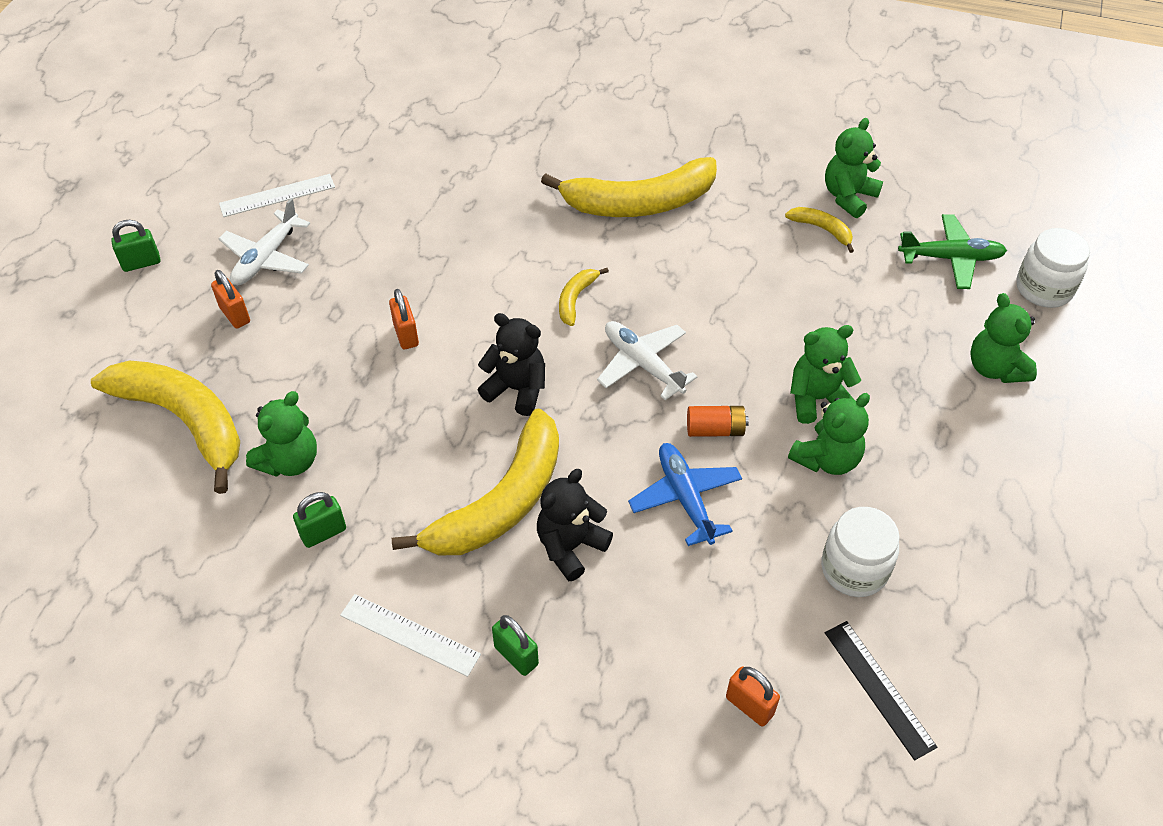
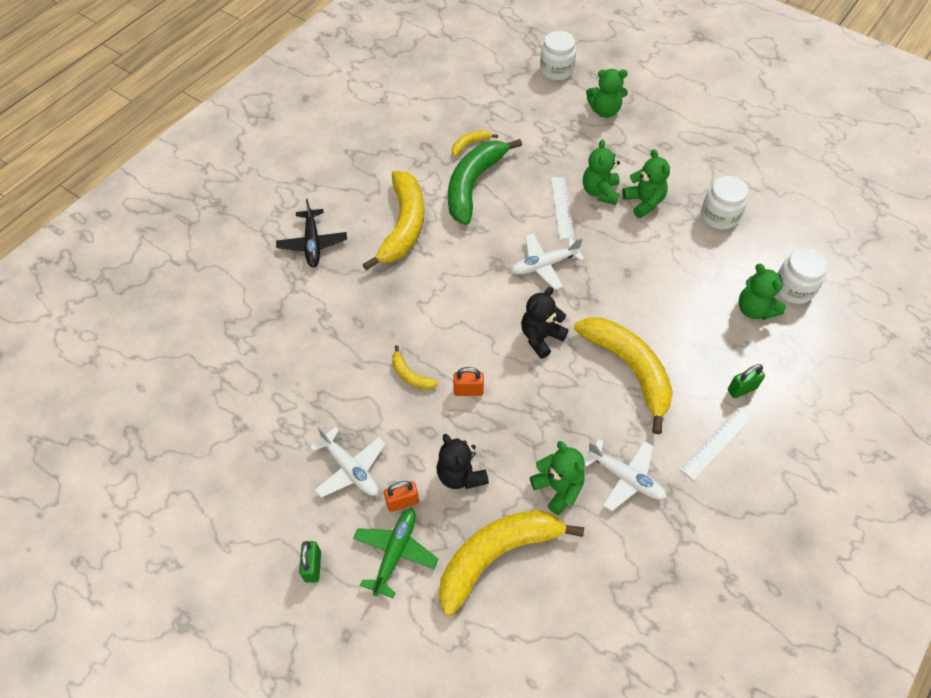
camera: 70 degrees left, 5 degrees up
white ruler [219,174,335,217] -> white ruler moved to [551,177,574,239]
green padlock [293,492,346,548] -> white plane [584,439,667,511]
black teddy bear [537,469,613,581] -> black teddy bear moved to [437,434,489,489]
yellow banana [559,268,609,326] -> yellow banana moved to [392,345,438,390]
blue plane [628,443,742,546] -> none
orange battery [687,406,749,437] -> none
orange padlock [726,666,780,726] -> white jar [777,248,828,304]
green teddy bear [825,118,883,218] -> green teddy bear moved to [739,264,786,320]
black ruler [825,621,937,760] -> none
green plane [898,214,1007,289] -> green plane moved to [353,508,438,598]
none -> black plane [276,199,347,267]
none -> green banana [448,139,522,225]

